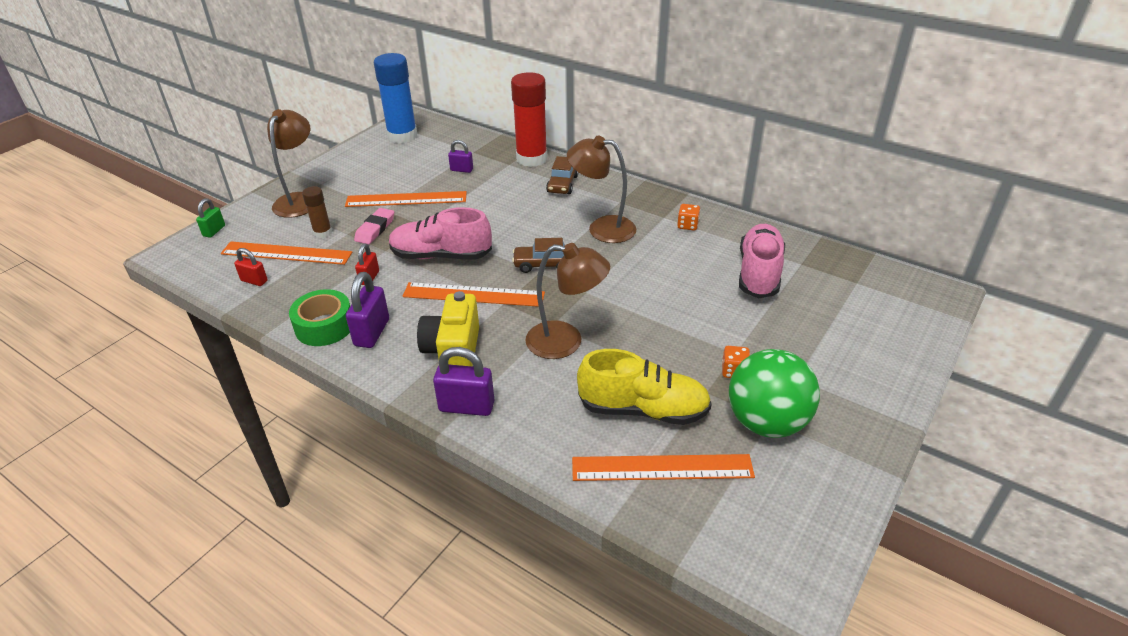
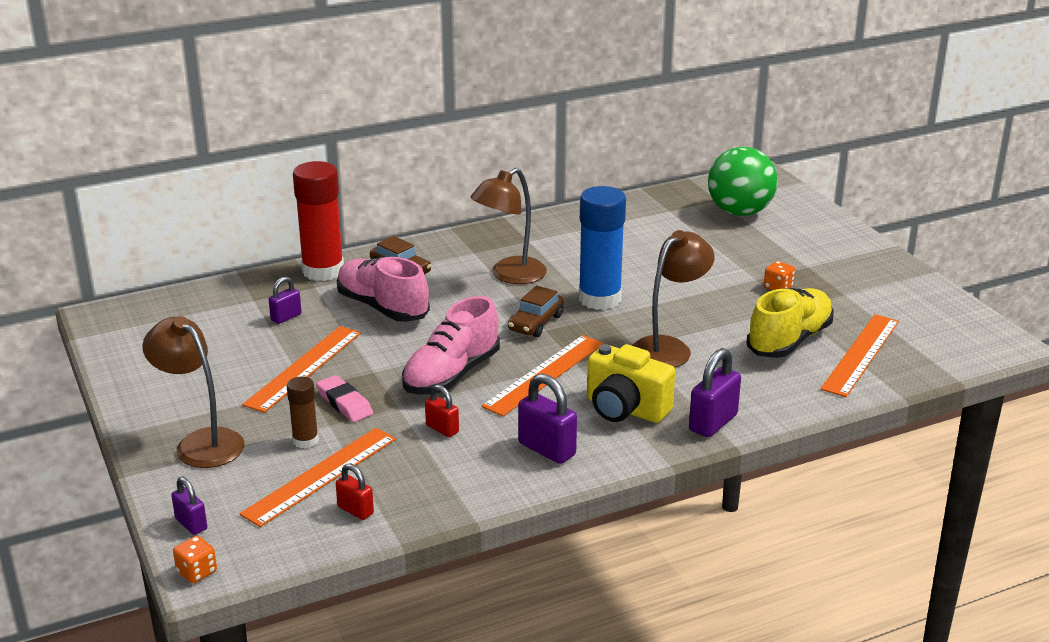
camera: 60 degrees left, 10 degrees down
green padlock [196,198,225,238] -> purple padlock [171,477,207,535]
red padlock [234,248,268,286] -> red padlock turned 75 degrees clockwise [336,464,374,520]
green tape [289,289,350,346] -> none
blue glue stick [374,53,417,144] -> blue glue stick moved to [579,186,626,310]
orange dice [677,204,700,230] -> orange dice moved to [173,536,217,583]
green ball [729,349,820,438] -> green ball moved to [708,147,778,216]
pink shoe [739,224,785,298] -> pink shoe moved to [337,257,430,322]

